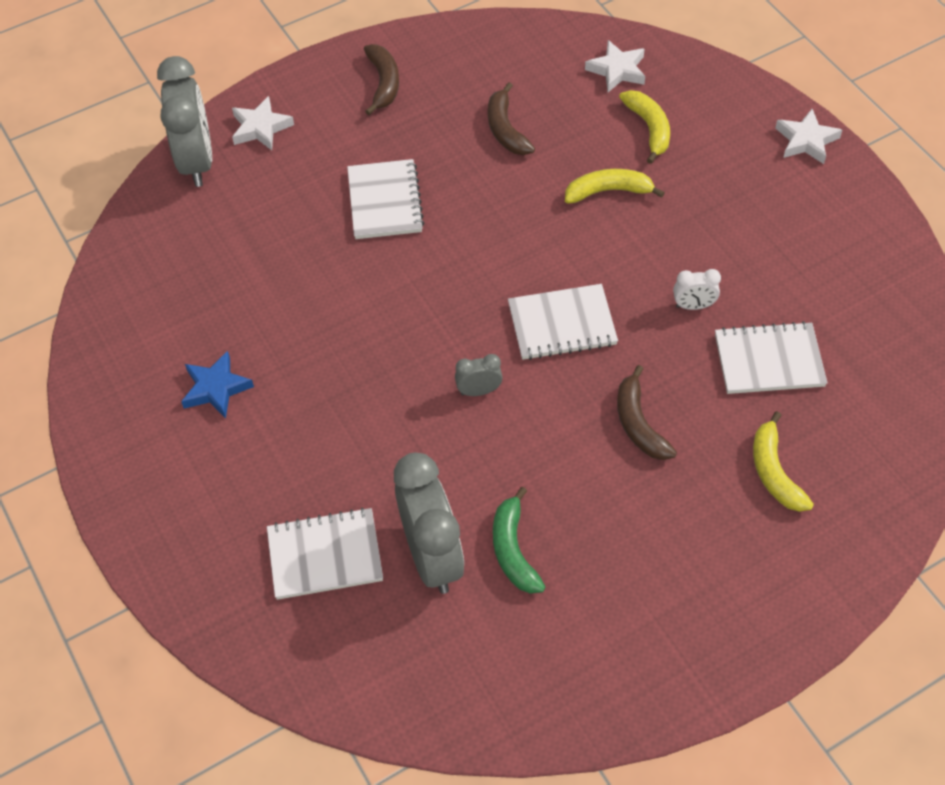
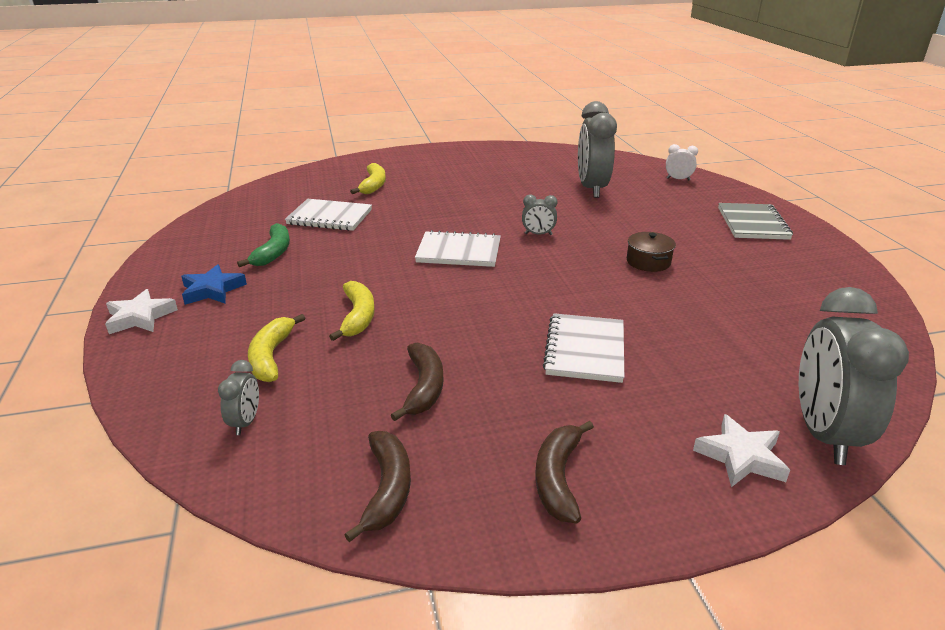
camera: 165 degrees left, 25 degrees down
blue star [181,351,254,419] -> blue star moved to [181,264,247,305]
white notebook [267,507,383,600] -> none
green banana [493,487,546,594] -> green banana moved to [237,223,290,267]
yellow banana [565,169,665,204] -> yellow banana turned 105 degrees counterclockwise [329,281,375,341]
white star [585,40,645,92] -> grey clock [218,360,259,435]
brown banana [617,365,677,460] -> brown banana moved to [344,431,411,542]
white clock [673,269,721,310] -> white clock moved to [666,144,698,180]
none -> brown pot [627,232,676,272]
none -> grey notebook [718,203,793,240]

